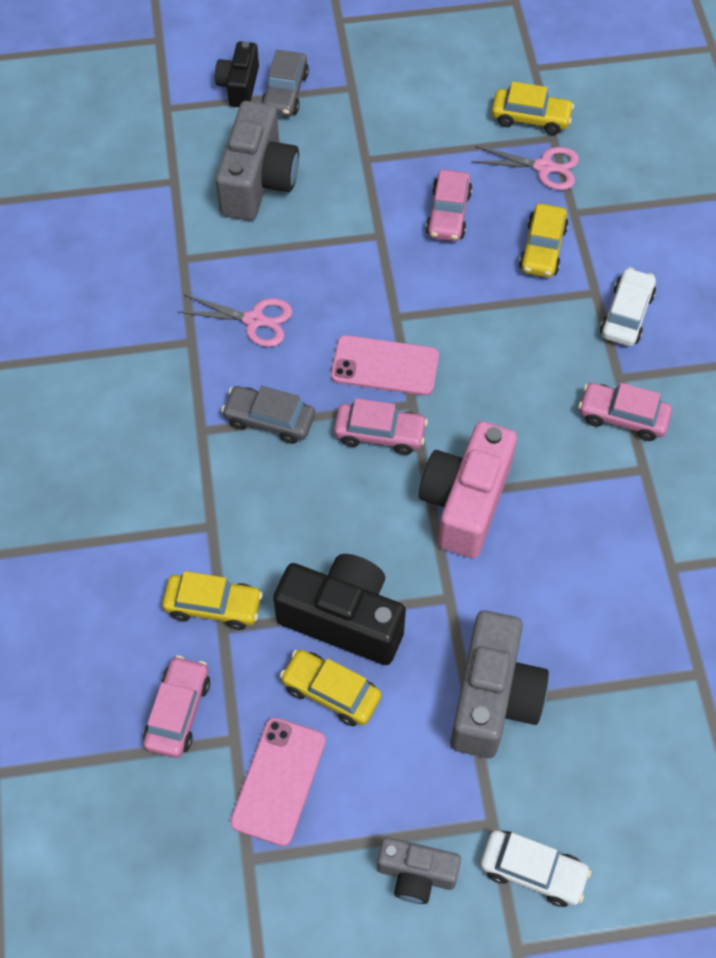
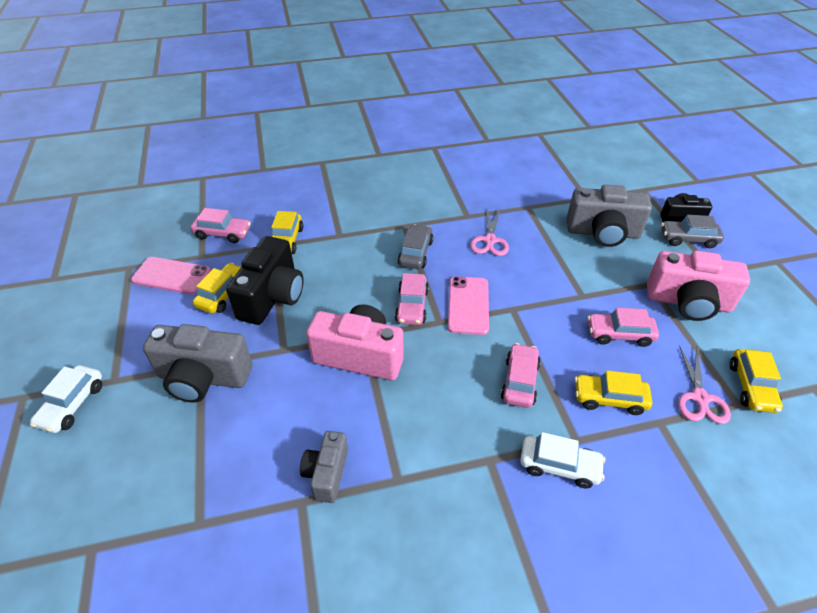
camera: 85 degrees right, 15 degrees down
grey camera [377,837,461,904] -> grey camera moved to [300,431,348,503]
pink car [578,383,672,441] -> pink car moved to [501,343,541,408]
none -> pink camera [647,251,750,321]

